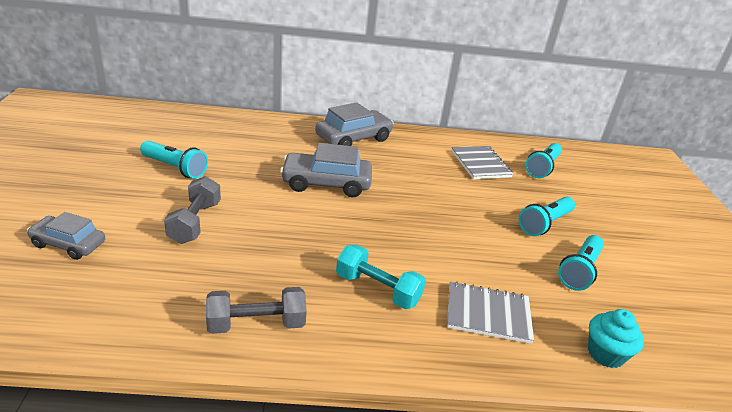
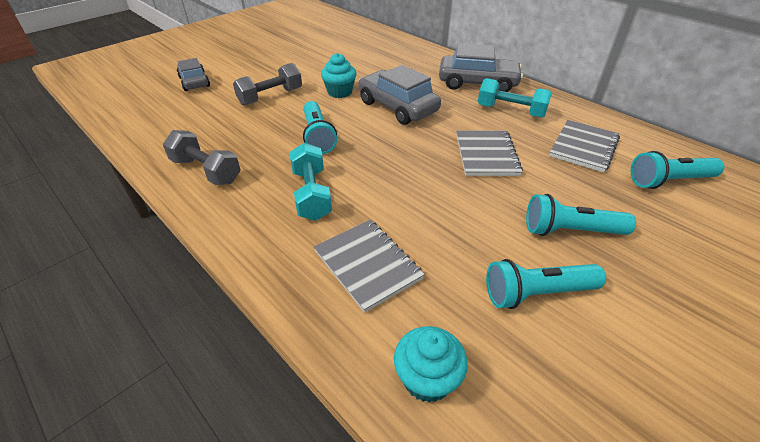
camera: 50 degrees right, 10 degrees up
turquoise flashlight [140,141,208,179] -> turquoise flashlight moved to [303,101,337,154]
none -> turquoise cupcake [321,53,356,98]
none -> grey notebook [456,130,523,176]
none -> turquoise dumbbell [478,78,552,118]

